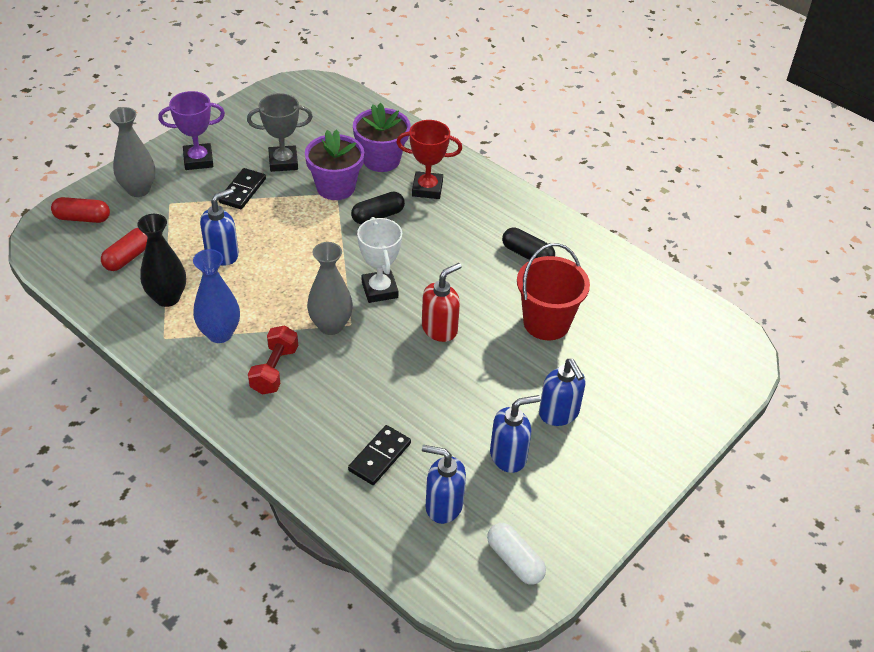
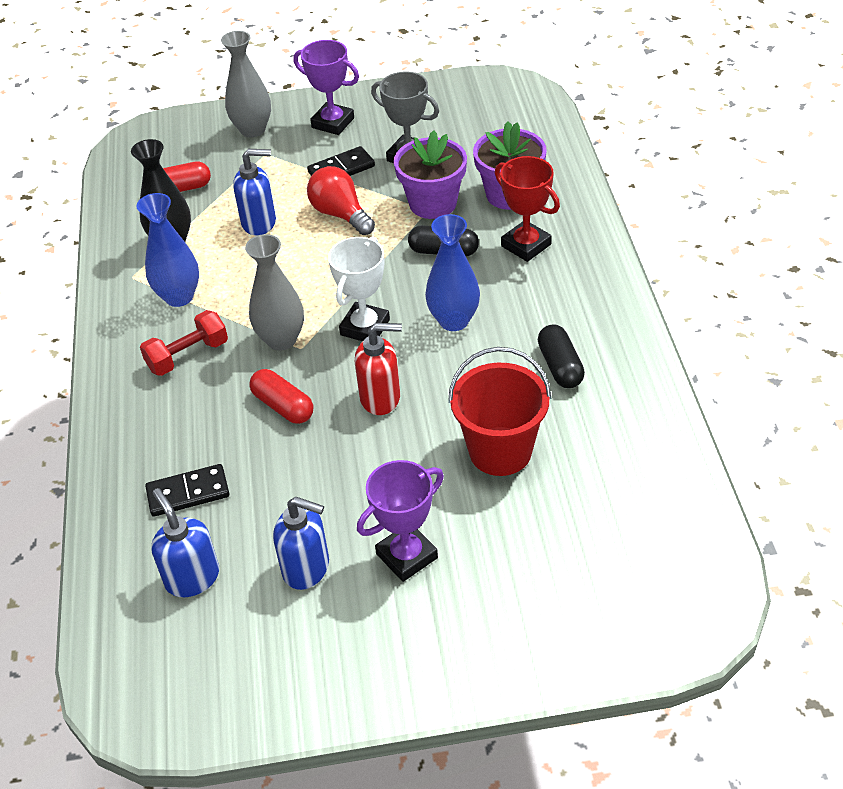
camera: 45 degrees right, 0 degrees up
red capsule [51,197,110,223] -> red capsule moved to [249,369,313,424]
white capsule [487,523,546,584] -> none
blue soap dispenser [539,359,586,426] -> purple trophy [357,460,444,582]
none -> red light bulb [307,166,375,235]
none -> blue vase [425,214,480,331]

